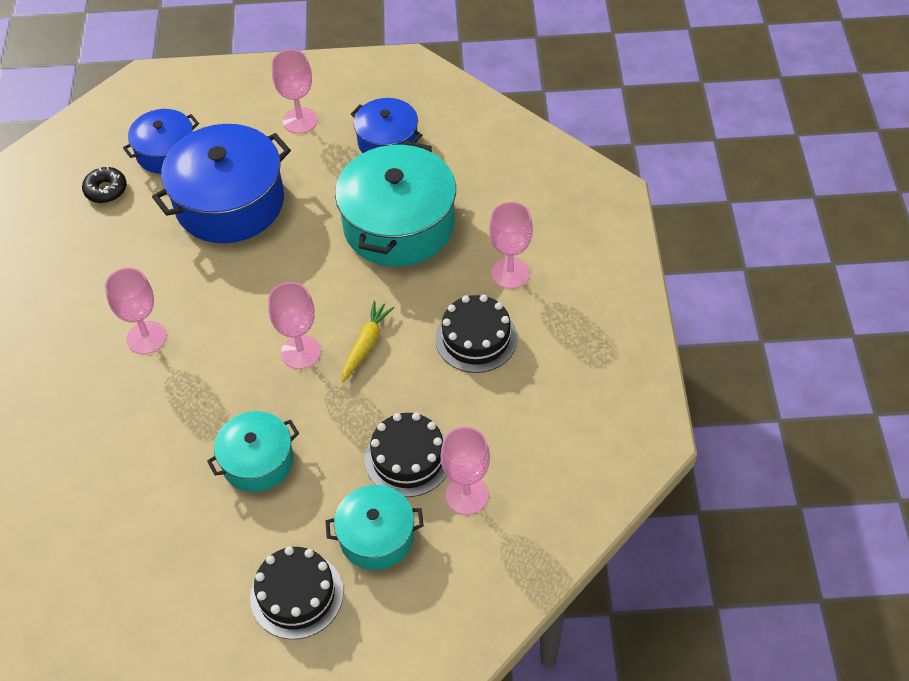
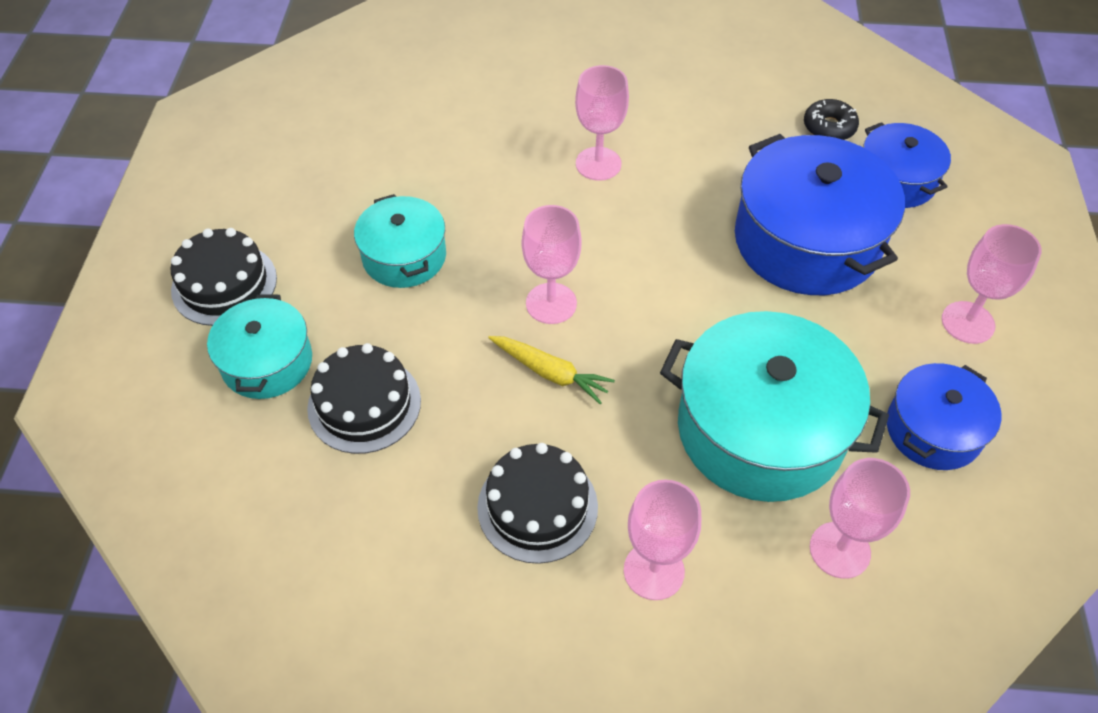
camera: 95 degrees right, 0 degrees up
pink goblet [441,427,490,515] -> pink goblet moved to [810,458,910,579]

